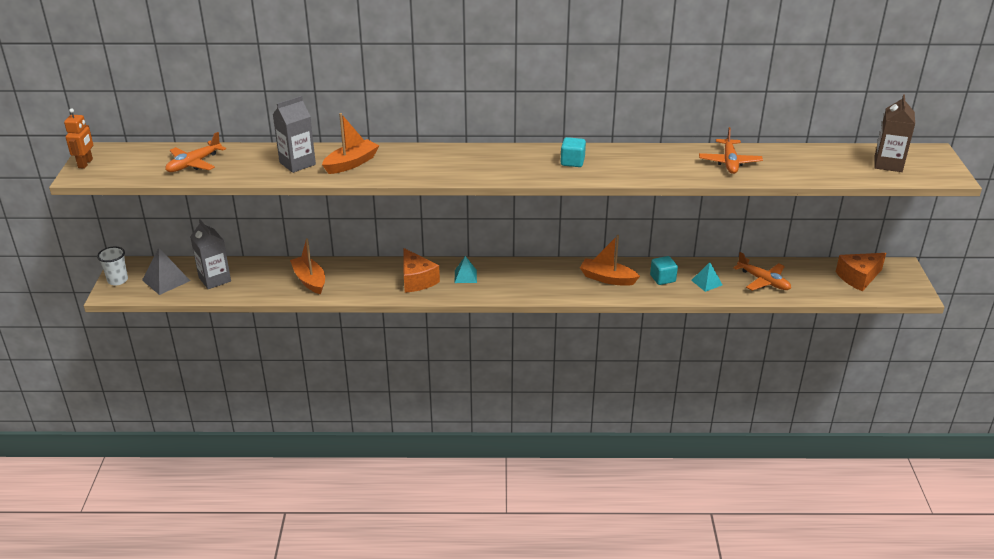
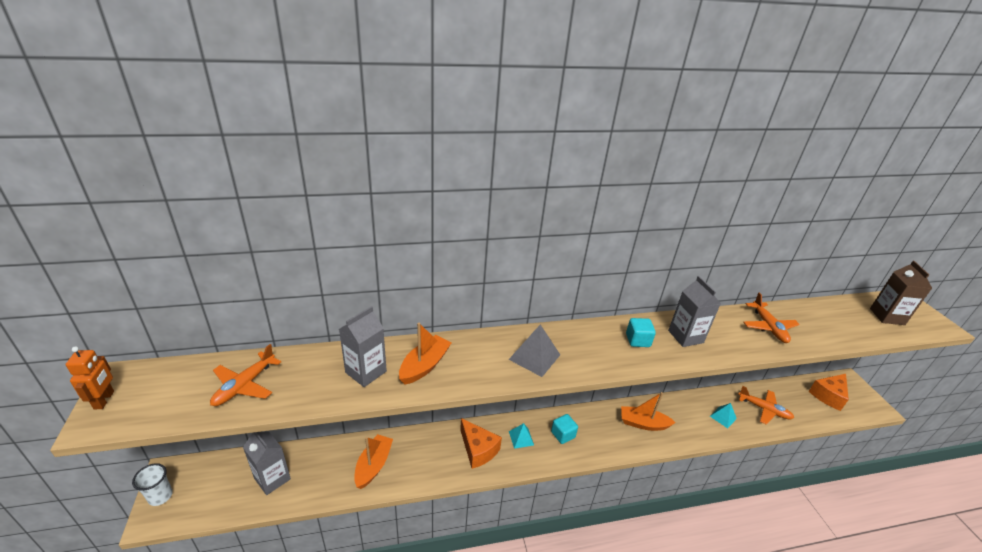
camera: 15 degrees left, 0 degrees up
grey pyramid [142,248,190,295] -> grey pyramid moved to [509,325,560,377]
orange boat [290,238,325,294] -> orange boat turned 60 degrees clockwise [354,434,393,489]
turquoise cube [650,256,678,285] -> turquoise cube moved to [551,414,578,444]
none -> grey carton [668,276,721,347]

